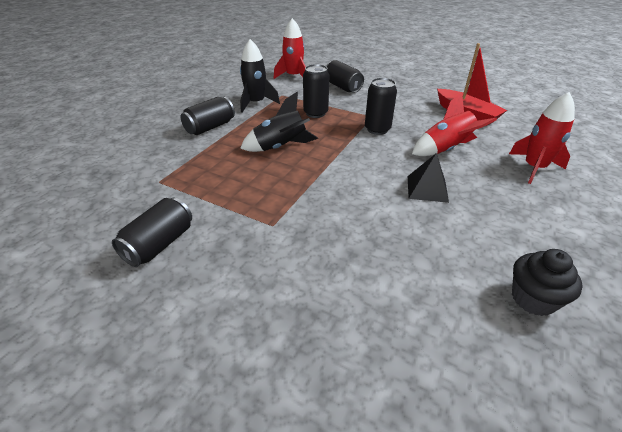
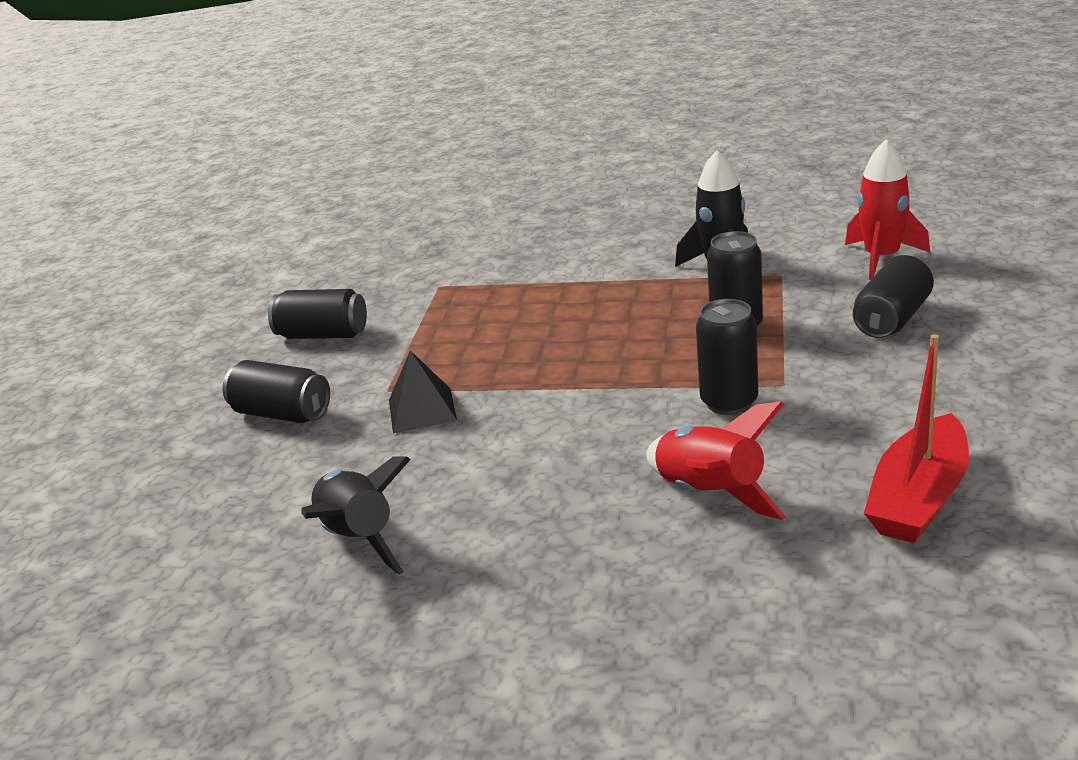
camera: 75 degrees right, 10 degrees down
black can [181,97,235,135] -> black can moved to [223,360,330,423]
black rocket [240,92,318,152] -> black rocket moved to [301,456,411,575]
black pyramid [408,153,449,203] -> black pyramid moved to [389,350,457,433]
red rocket [509,92,575,184] -> none
black cupcake [512,249,583,316] -> none

